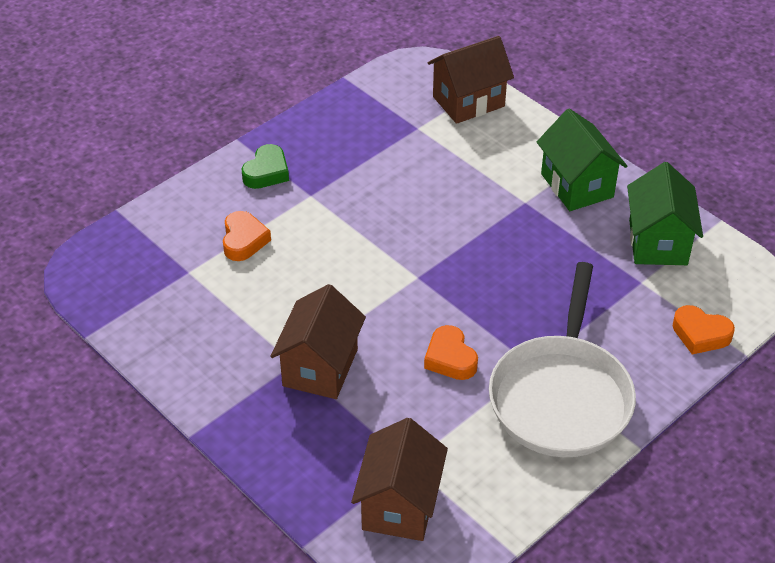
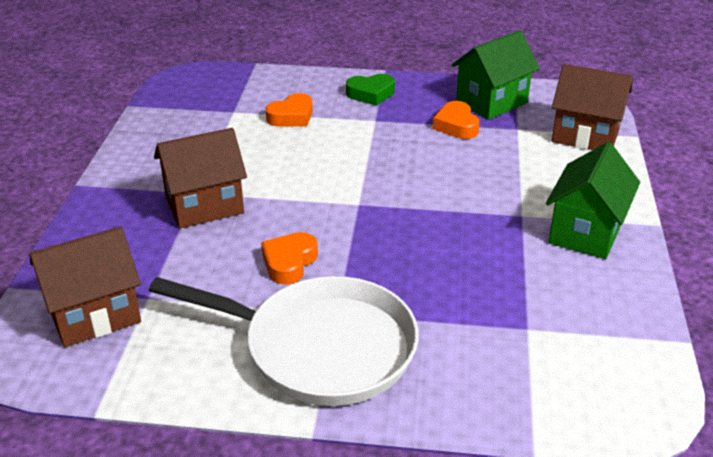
camera: 50 degrees right, 10 degrees down
white pan [489,262,636,457] -> white pan turned 135 degrees counterclockwise [149,276,419,406]
green house [627,162,703,265] -> green house moved to [452,30,540,120]
orange heart [673,305,735,354] -> orange heart moved to [433,101,480,139]

